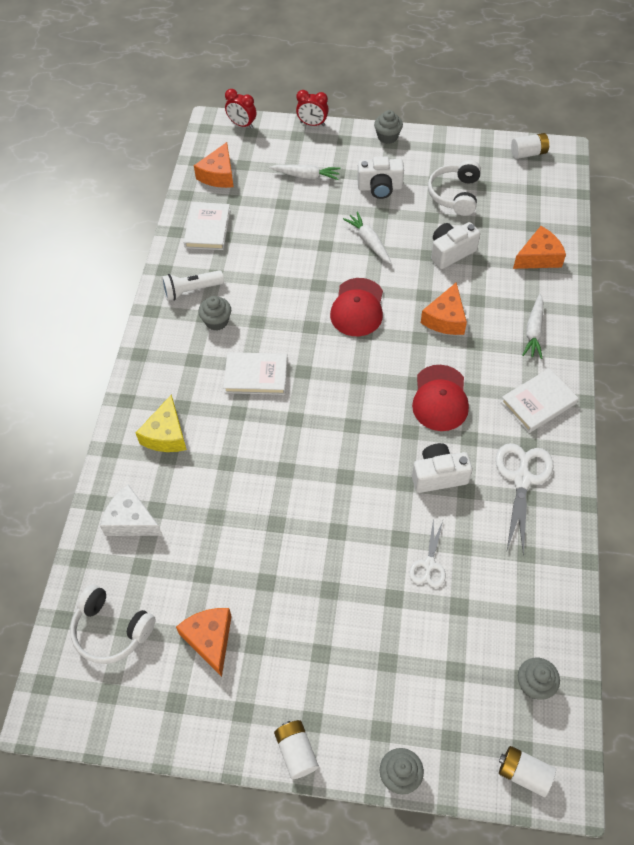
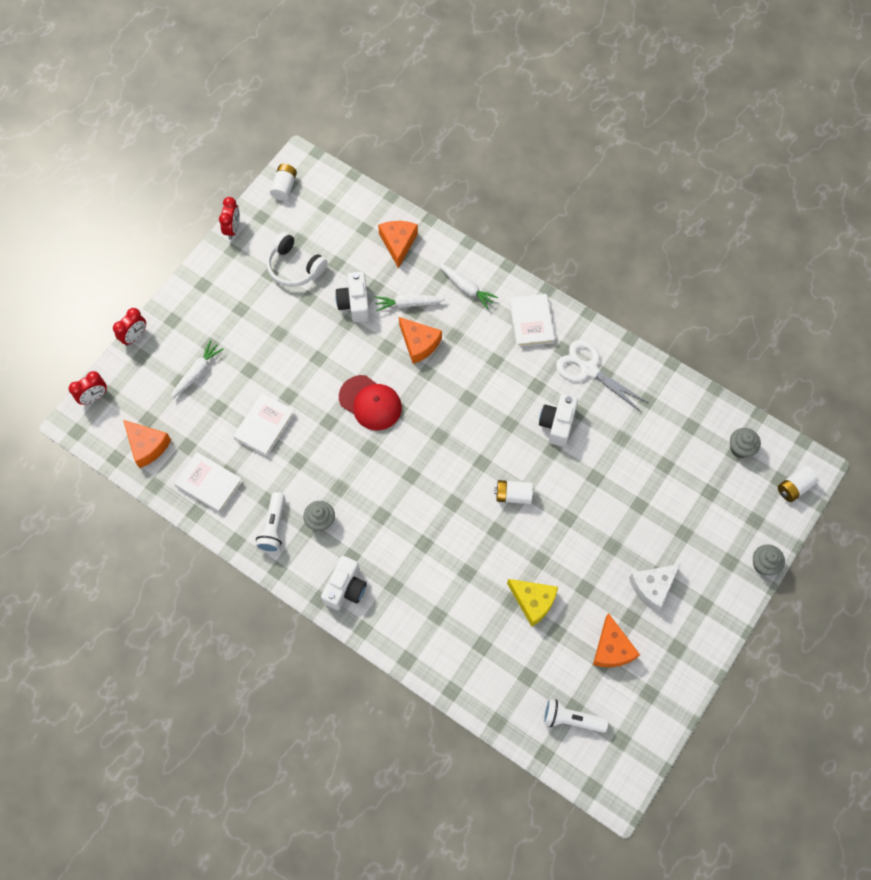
camera: 65 degrees left, 10 degrees up
white headphones [70,584,156,664] -> white flashlight [543,699,608,733]
white cheese [100,484,163,536] -> white cheese moved to [629,564,680,612]
yellow cheese [136,394,187,452] -> yellow cheese moved to [507,579,558,626]
orange cheese [176,608,232,677] -> orange cheese turned 105 degrees counterclockwise [593,613,640,667]
white book [223,352,288,395] -> white book moved to [233,393,295,457]
white battery [274,720,319,779] -> white battery moved to [494,480,533,504]
white carrot [343,212,391,264] -> white carrot moved to [375,294,446,312]
white camera [357,157,404,199] -> white camera moved to [321,556,367,610]
grey cupcake [374,110,403,144] -> none
white scissors [409,518,446,588] -> none
red cap [412,365,469,431] -> none
none -> red clock [219,197,240,239]

